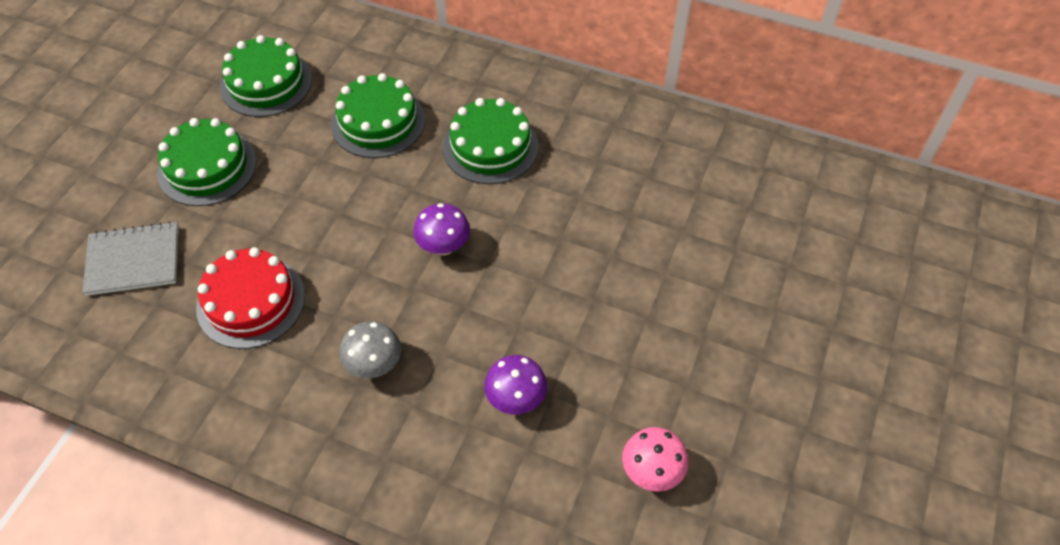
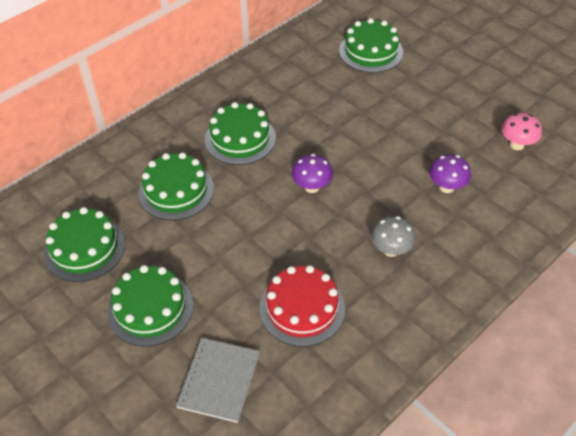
camera: 65 degrees left, 5 degrees down
none -> green cake [339,18,403,73]

